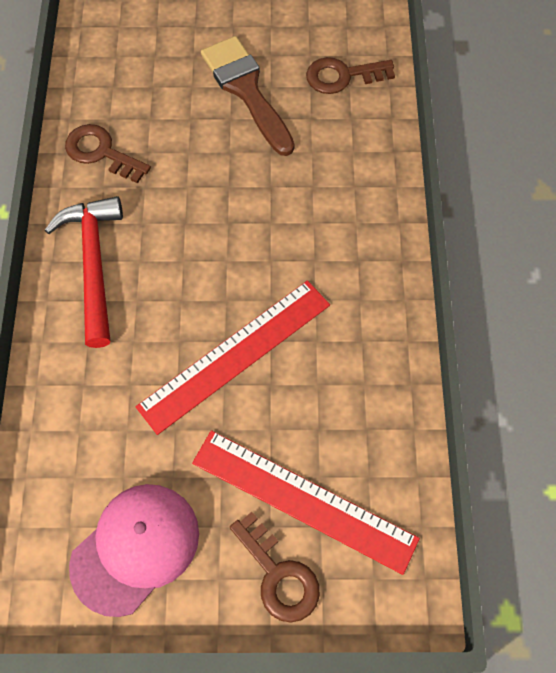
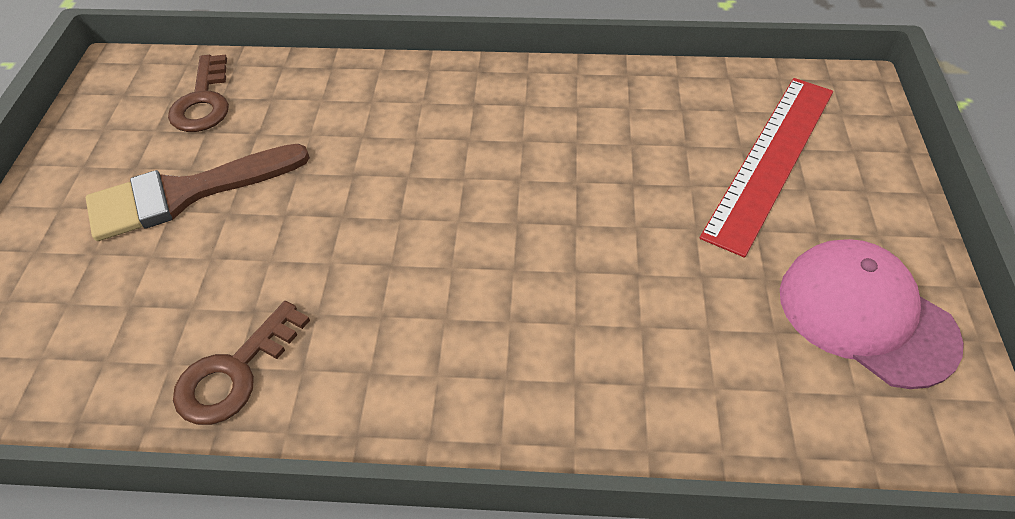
camera: 85 degrees left, 15 degrees down
red hammer [45,196,123,348] -> none
red ruler [136,280,330,435] -> none
brown key [230,512,320,623] -> none

